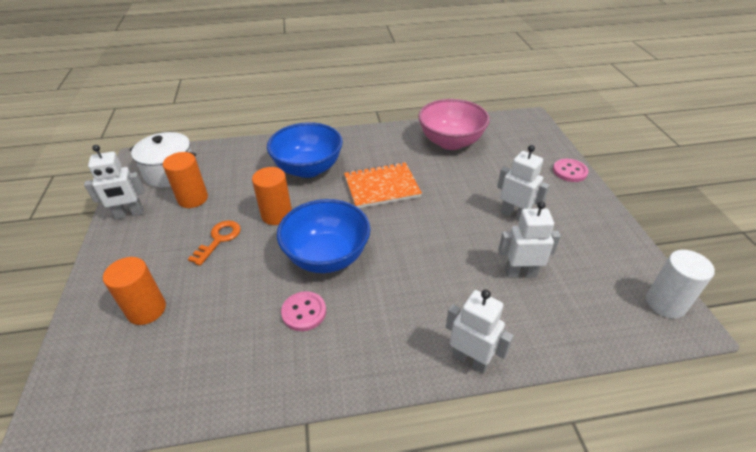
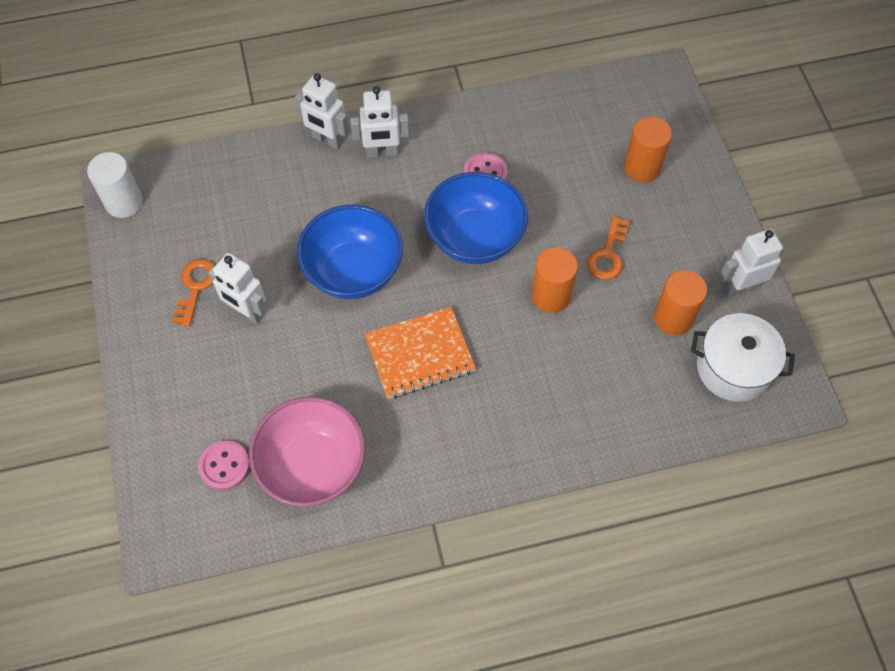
camera: 175 degrees right, 20 degrees up
blue bowl [267,122,343,178] -> blue bowl moved to [297,205,403,299]
white robot [498,201,561,278] -> white robot moved to [350,86,409,158]
pink button [553,159,588,182] -> pink button moved to [198,440,250,490]
none -> orange key [172,259,215,326]

